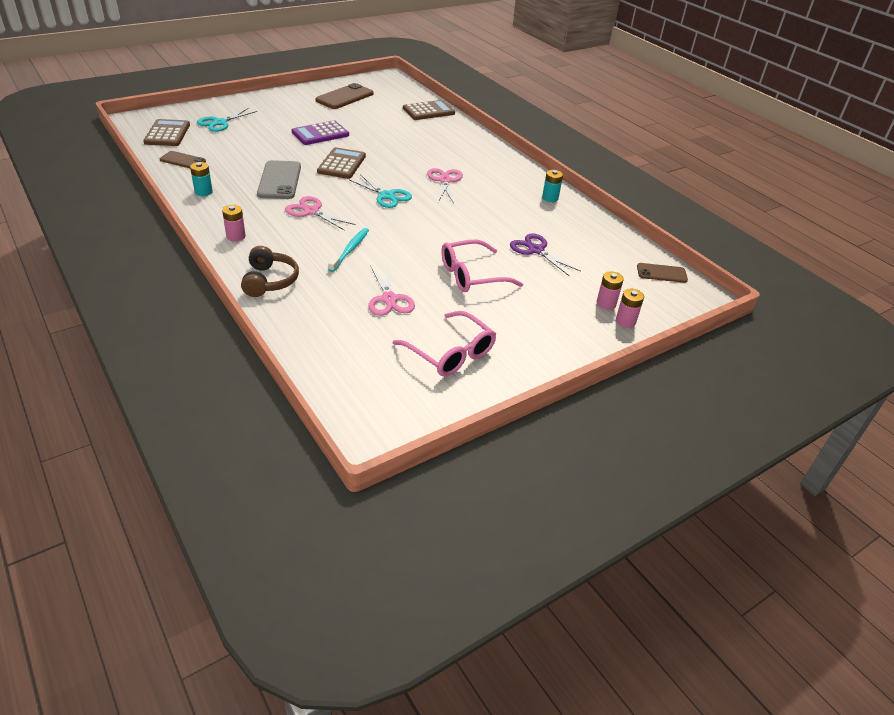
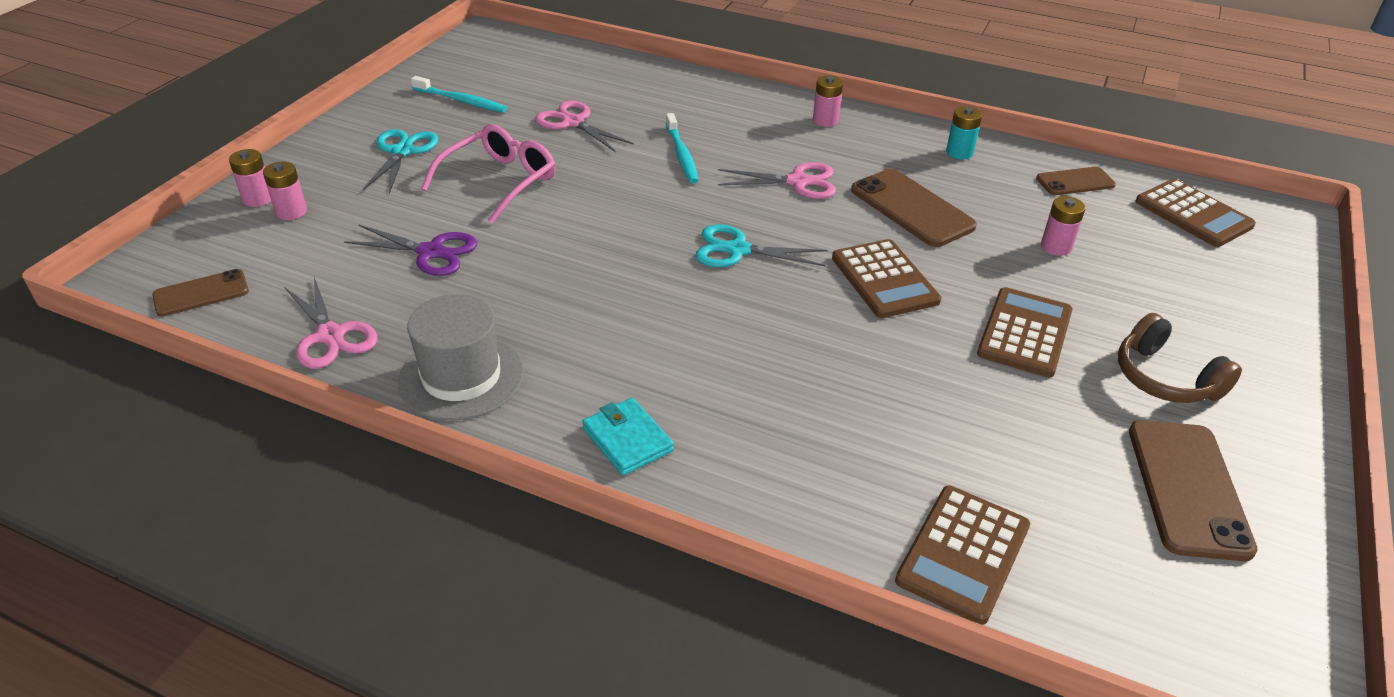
camera: 150 degrees right, 0 degrees up
turquoise scissors [197,108,257,132] -> turquoise scissors moved to [362,129,438,194]
brown headphones [241,246,299,297] -> brown headphones moved to [1118,313,1242,403]
grey phone [257,160,301,199] -> brown phone [851,169,977,247]
purple calculator [292,120,349,145] -> brown calculator [977,287,1073,377]
pink glasses [393,311,496,377] -> turquoise toothbrush [411,76,507,112]
pink scissors [427,168,463,204] -> pink scissors moved to [284,277,378,369]
turquoise battery [542,170,563,202] -> grey hat [398,294,524,420]
none -> turquoise wallet [582,398,674,476]
none -> pink battery [1041,196,1086,256]

